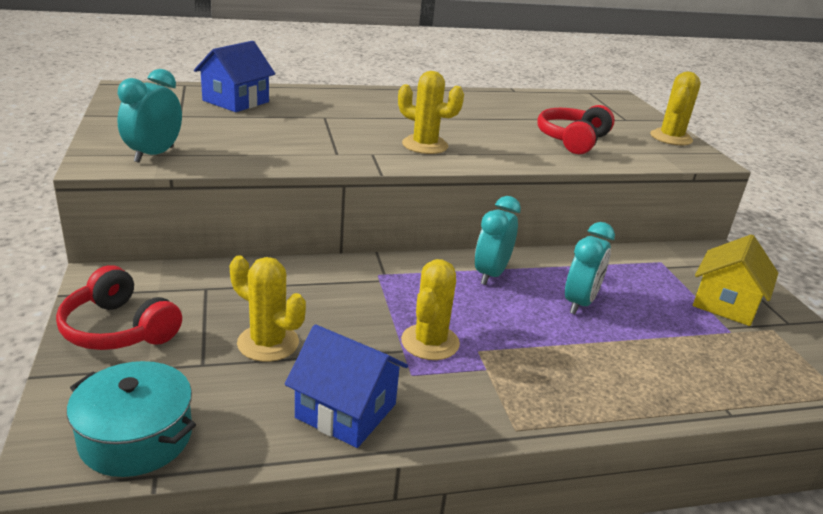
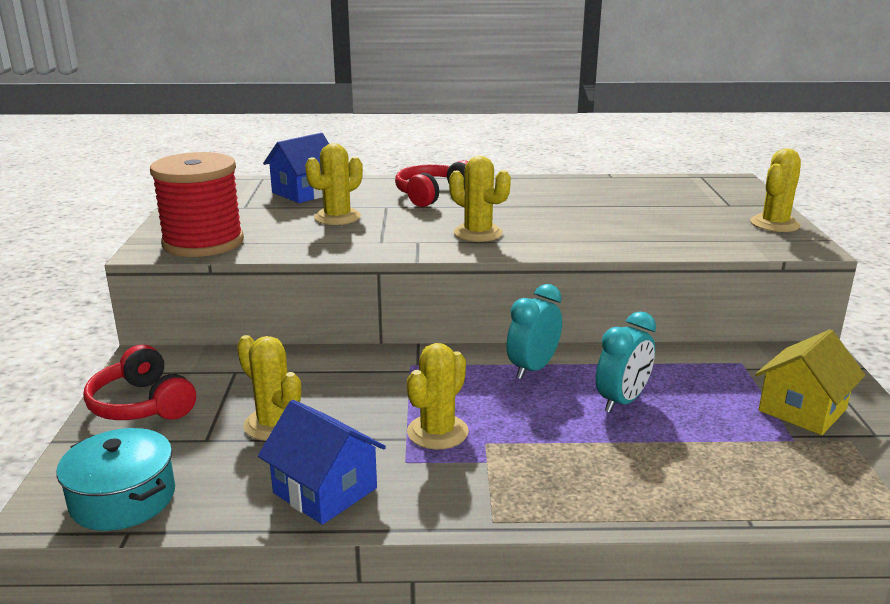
camera: 15 degrees right, 5 degrees down
turquoise clock [117,69,182,163] -> red spool [150,152,244,257]
red headphones [537,105,615,154] -> red headphones moved to [395,160,468,207]
none -> yellow cactus [305,143,363,225]

